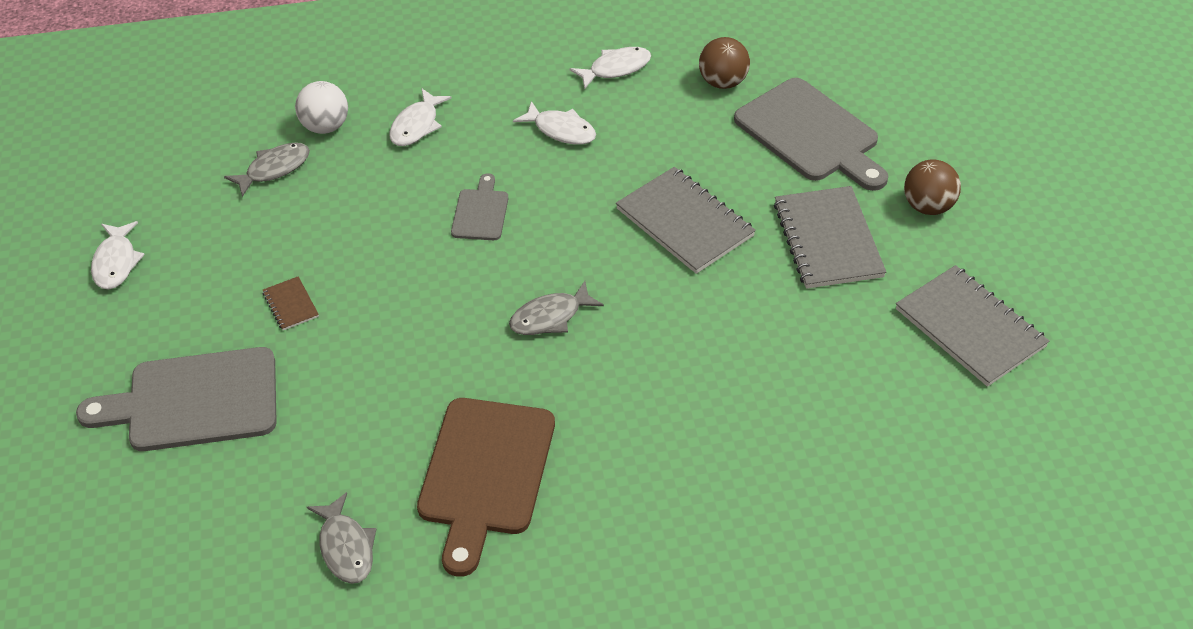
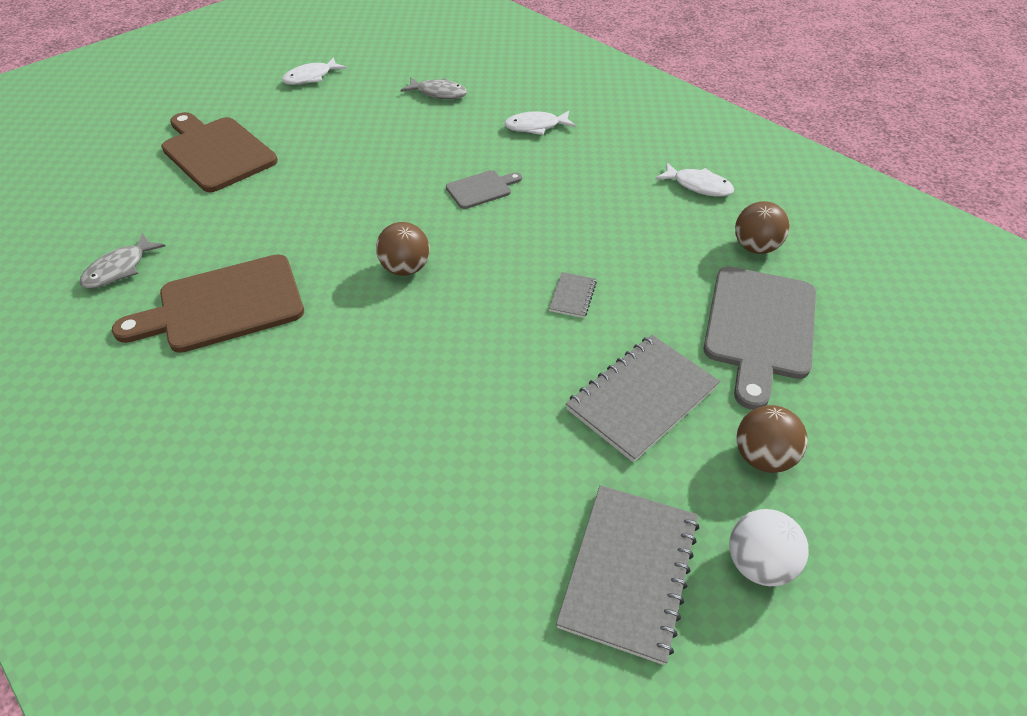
camera: 55 degrees right, 0 degrees up
grey cutting board [76,347,277,451] -> brown cutting board [161,112,278,192]
brown notebook [263,276,319,330] -> none
white ball [295,81,348,134] -> white ball moved to [729,509,808,586]
grey fish [509,281,604,335] -> brown ball [376,222,429,276]
white fish [513,101,596,145] -> none
grey notebook [616,167,756,274] -> grey notebook [549,272,597,318], size x0.46

